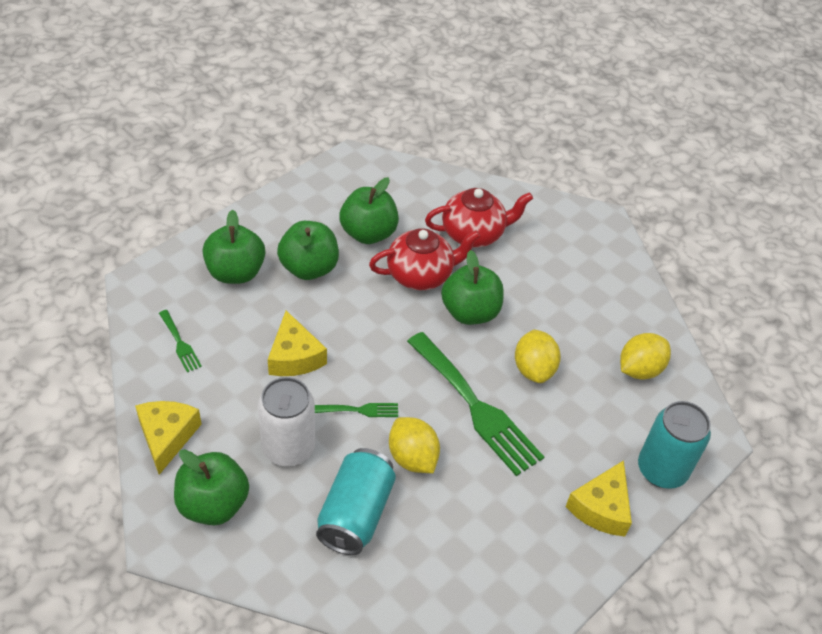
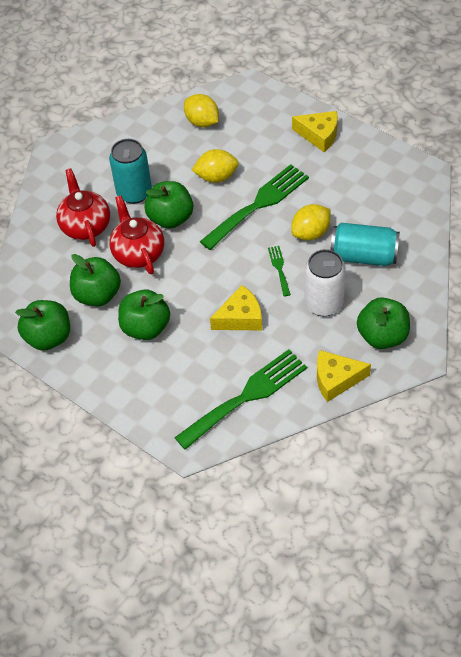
camera: 90 degrees left, 5 degrees up
green fork [159,310,202,372] -> green fork [174,349,307,450], size x2.23
green apple [203,210,265,284] -> green apple moved to [15,300,70,351]
turquoise can [638,401,711,489] -> turquoise can moved to [109,139,152,204]

